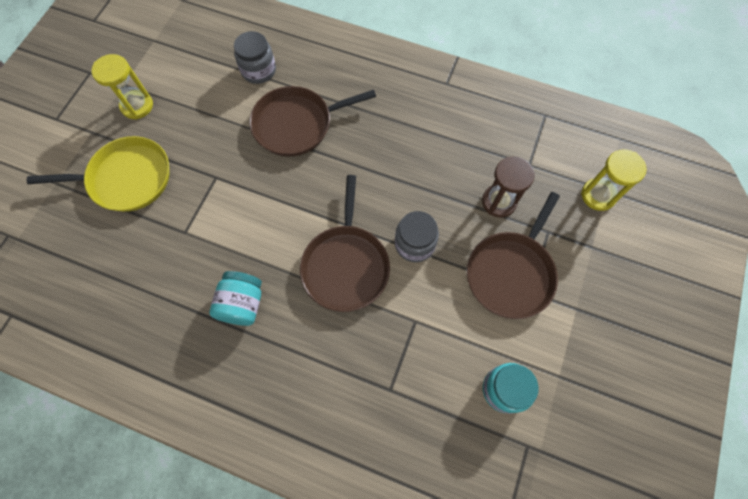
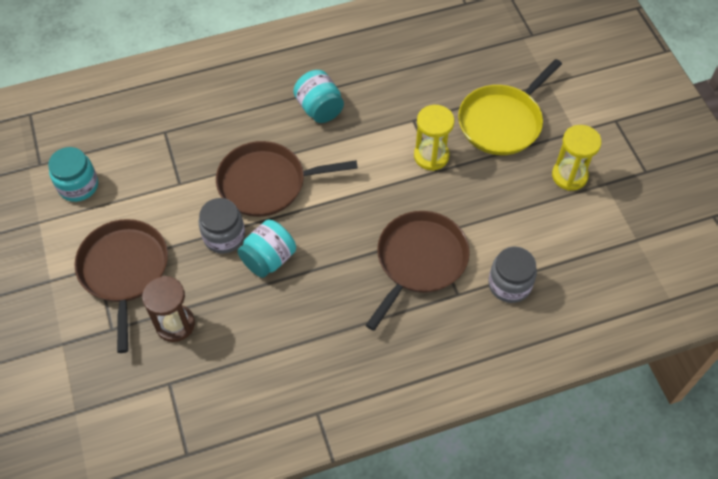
camera: 140 degrees right, 10 degrees down
brown pan [300,175,390,312] -> brown pan turned 60 degrees counterclockwise [216,141,358,217]
yellow hourglass [581,150,647,211] -> yellow hourglass moved to [414,105,454,171]
none -> turquoise jar [237,220,296,278]

